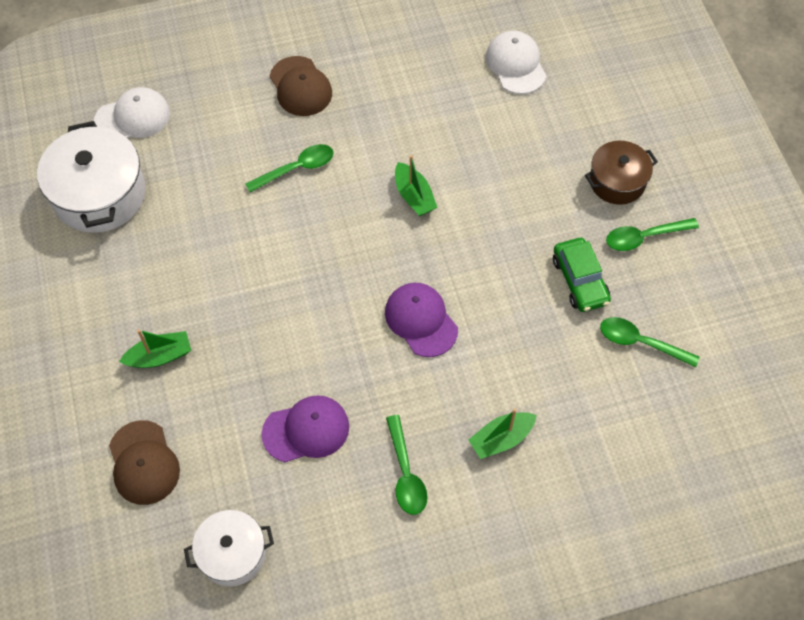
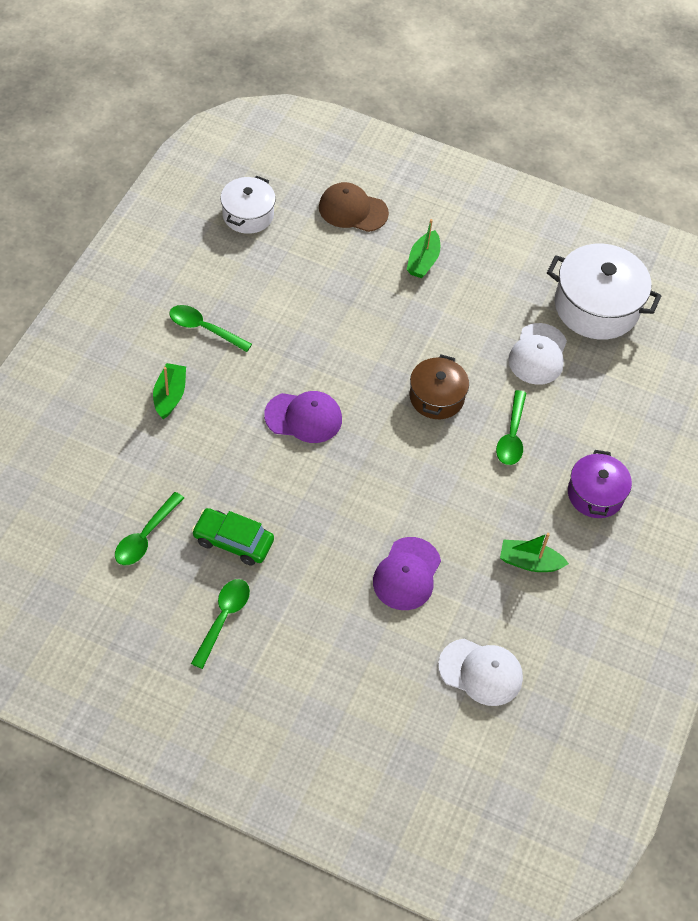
camera: 125 degrees right, 5 degrees down
white cap [94,87,170,138] -> white cap moved to [508,323,567,385]
purple cap [261,395,349,462] -> purple cap moved to [373,537,441,610]
brown cap [270,56,332,116] -> purple pot [568,450,632,518]
green boat [395,155,438,216] -> green boat moved to [500,533,569,572]
brown pot [585,141,658,205] -> brown pot moved to [410,354,469,419]
green spoon [600,317,699,367] -> green spoon turned 150 degrees clockwise [115,492,184,565]

